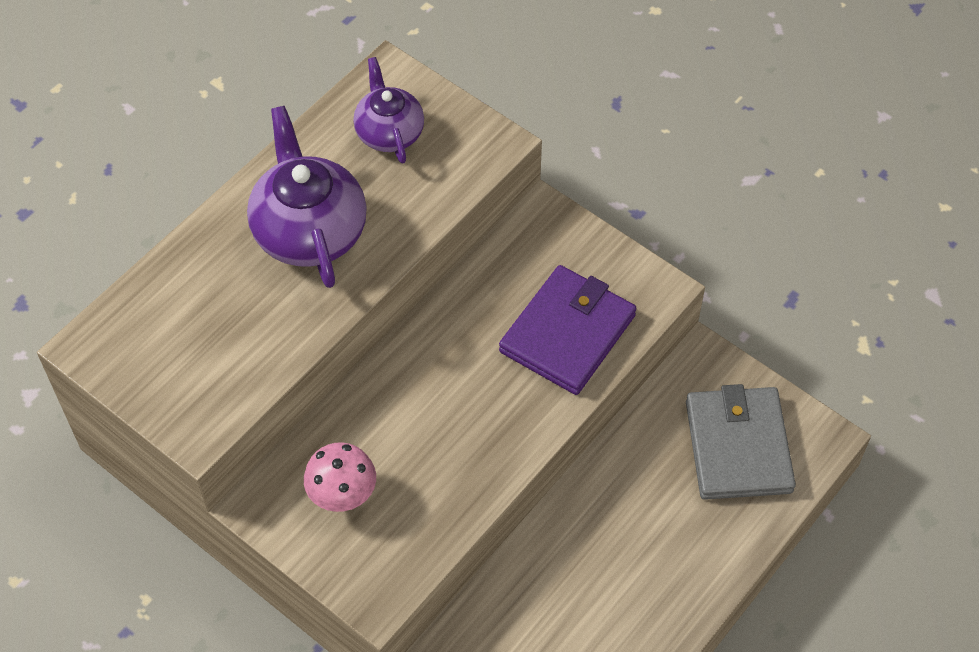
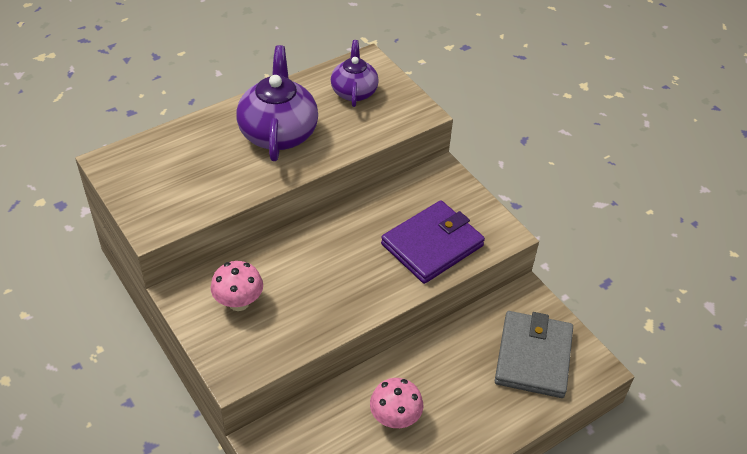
camera: 15 degrees right, 10 degrees down
none -> pink mushroom [370,378,423,428]

